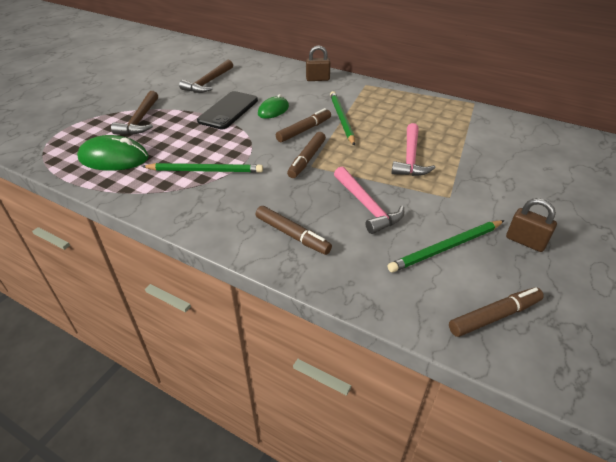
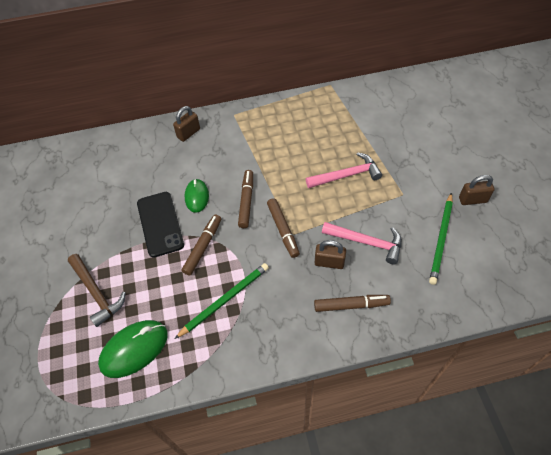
camera: 40 degrees left, 15 degrees up
brown hammer [179,60,233,93] -> none
green pencil [330,91,355,146] -> none
pink hammer [392,123,436,176] -> pink hammer turned 75 degrees counterclockwise [306,152,382,188]
brown marker [449,287,544,337] -> brown marker moved to [182,214,221,276]
none -> brown padlock [315,240,346,269]

